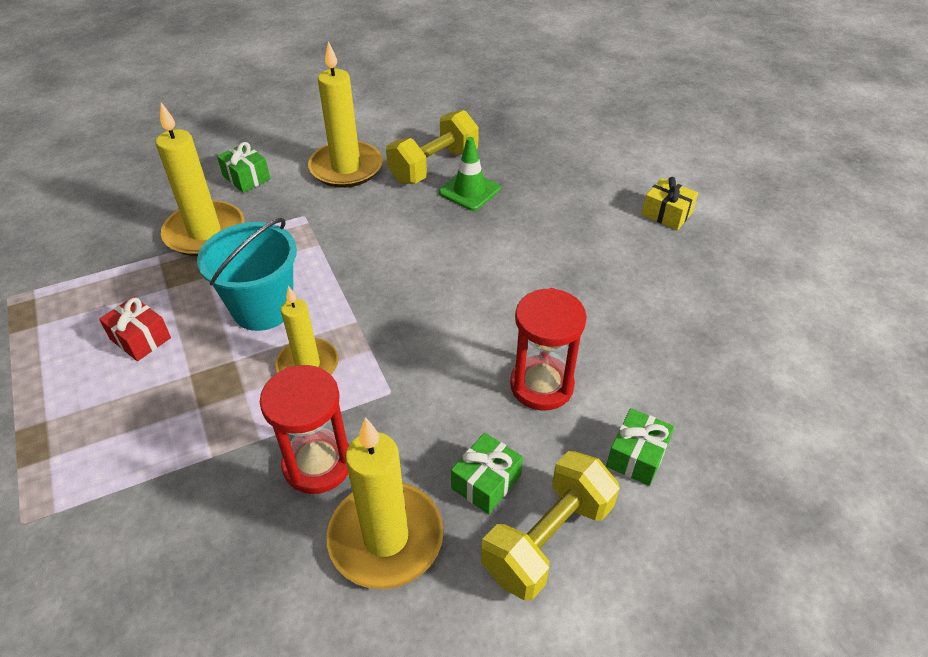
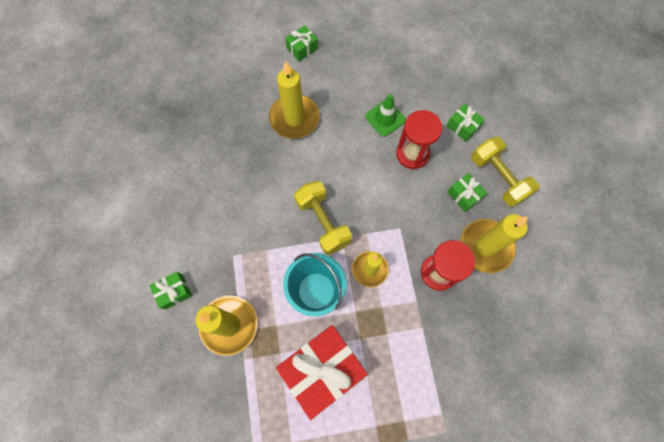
camera: 75 degrees left, 25 degrees up
red gift [99,297,171,361] -> red gift [276,325,368,420], size x2.15
yellow candle [308,41,383,188] -> yellow candle moved to [269,61,320,139]
yellow dumbbell [386,110,479,184] -> yellow dumbbell moved to [294,181,352,255]
green traffic cone [439,137,501,211] -> green traffic cone moved to [365,94,406,137]
yellow gift [641,177,698,230] -> green gift [285,25,318,62]

